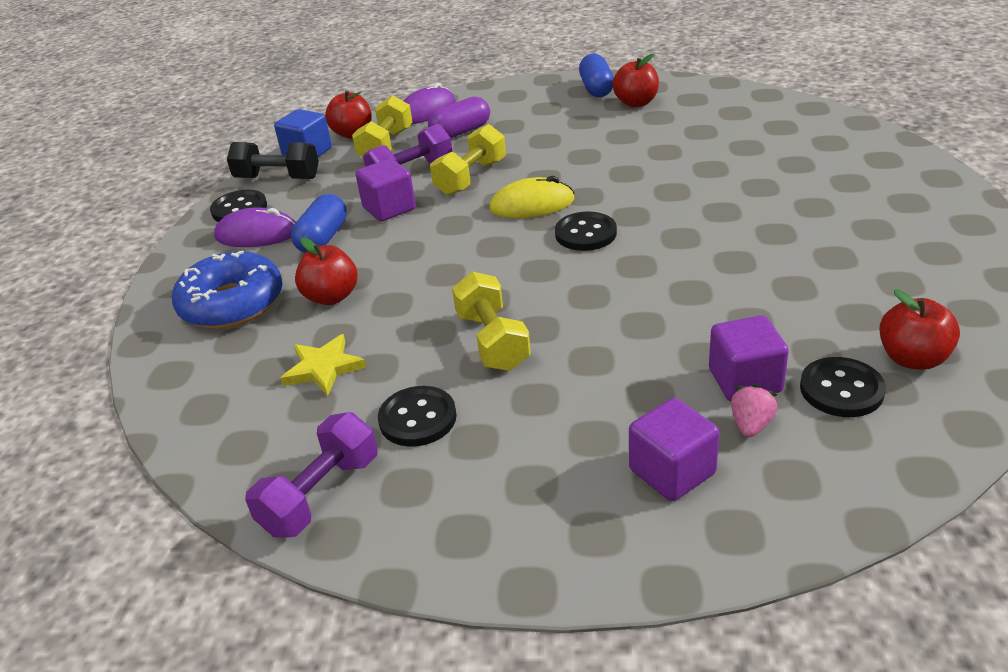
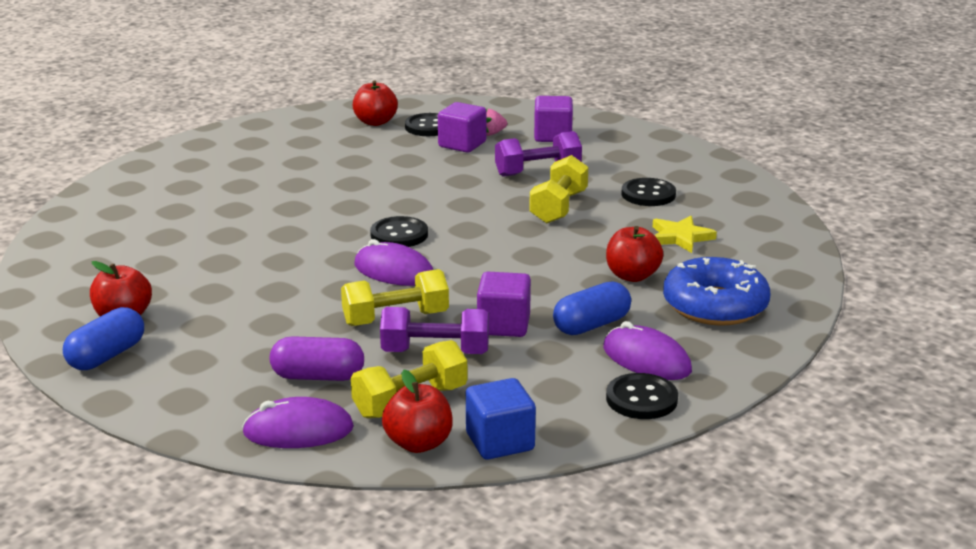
camera: 145 degrees left, 10 degrees down
black dumbbell [227,142,319,179] -> none
purple dumbbell [245,412,377,538] -> purple dumbbell moved to [495,131,582,177]
yellow mouse [489,176,574,218] -> purple mouse [354,239,433,286]

